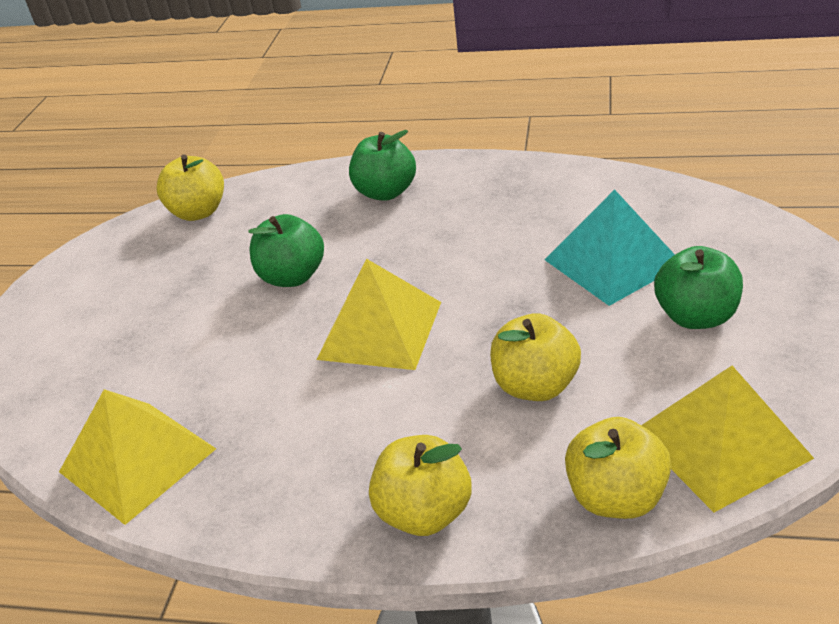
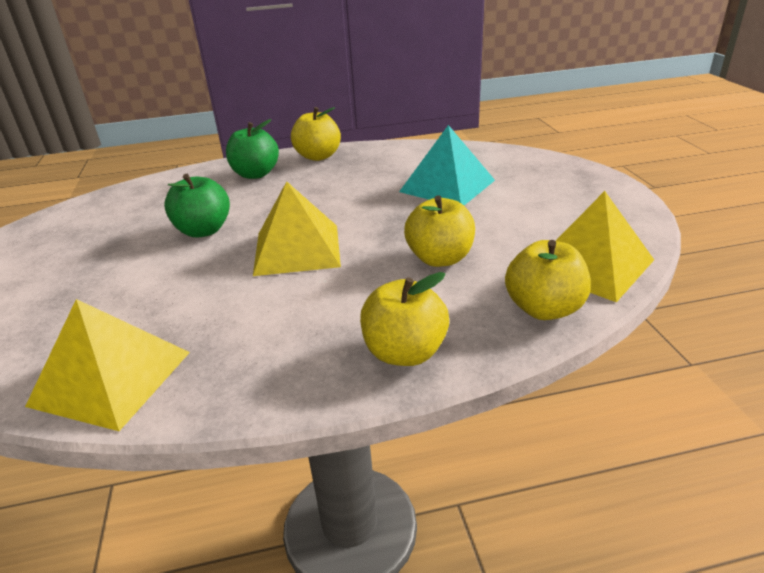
camera: 25 degrees left, 5 degrees down
yellow apple [156,155,224,221] -> yellow apple moved to [291,107,341,161]
green apple [654,246,743,329] -> none

